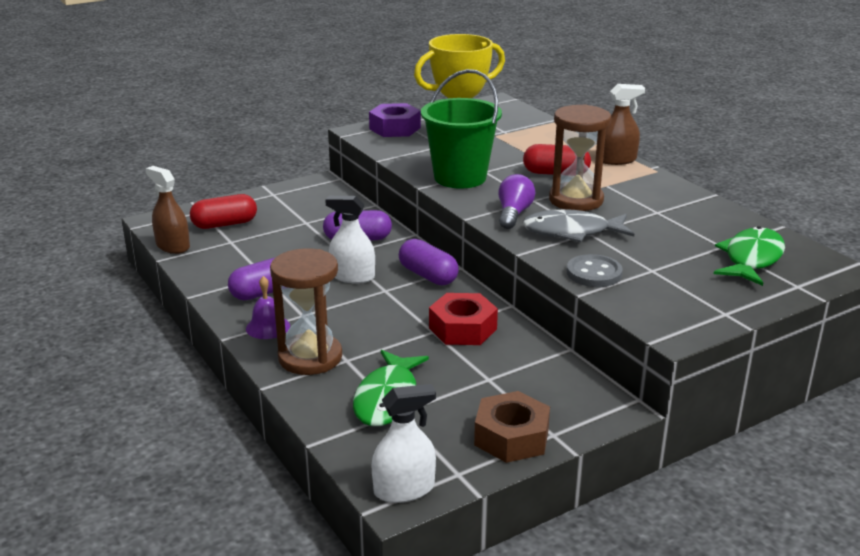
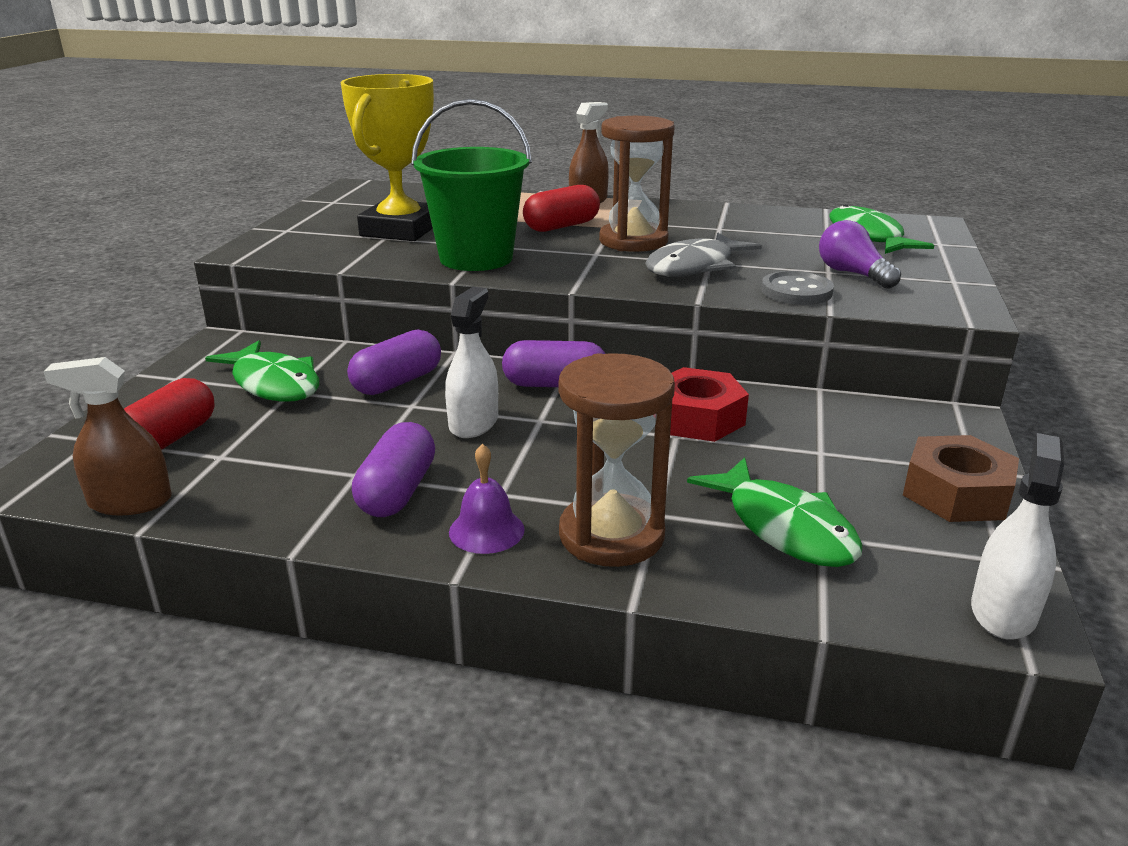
camera: 45 degrees left, 0 degrees up
white spray bottle [325,196,375,283] -> white spray bottle turned 135 degrees clockwise [445,287,498,438]
purple nut [369,103,421,137] -> none
purple light bulb [498,174,535,229] -> purple light bulb moved to [819,220,901,289]
none -> green fish [205,340,319,402]

